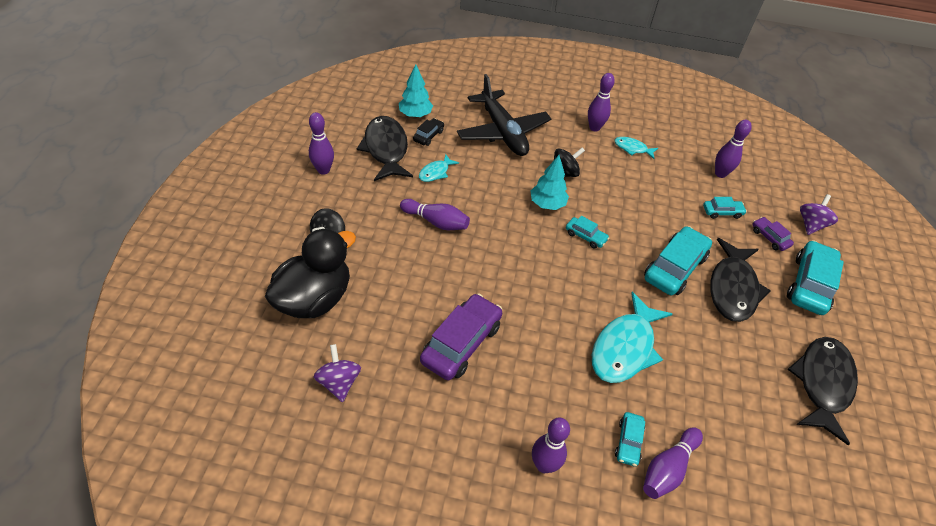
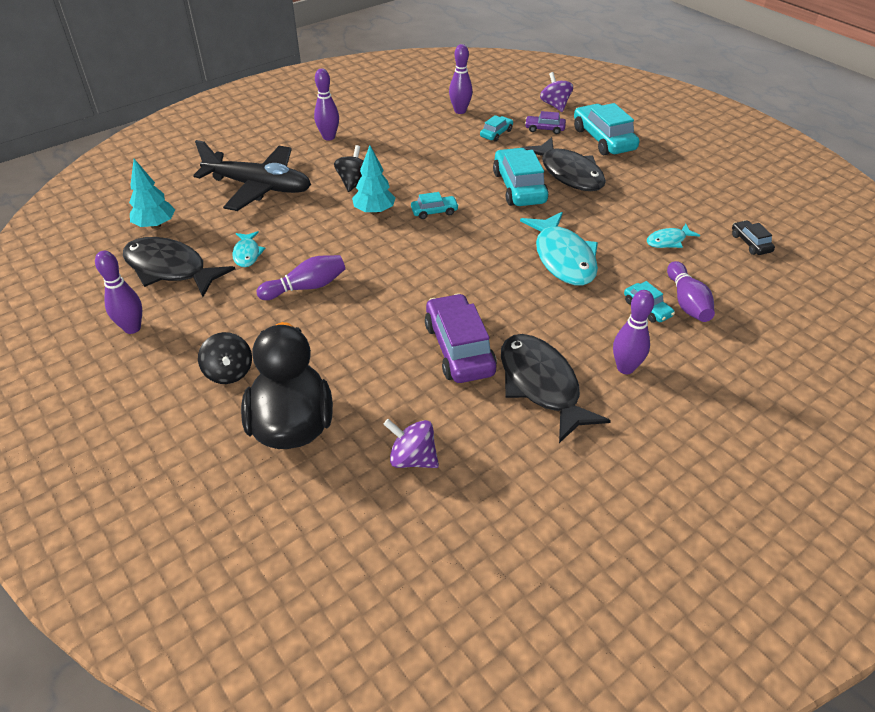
camera: 45 degrees left, 5 degrees down
black car [413,118,444,146] -> black car moved to [732,220,775,255]
turquoise fish [615,137,658,159] -> turquoise fish moved to [647,223,700,248]
black fish [788,337,858,445] -> black fish moved to [501,334,611,443]

